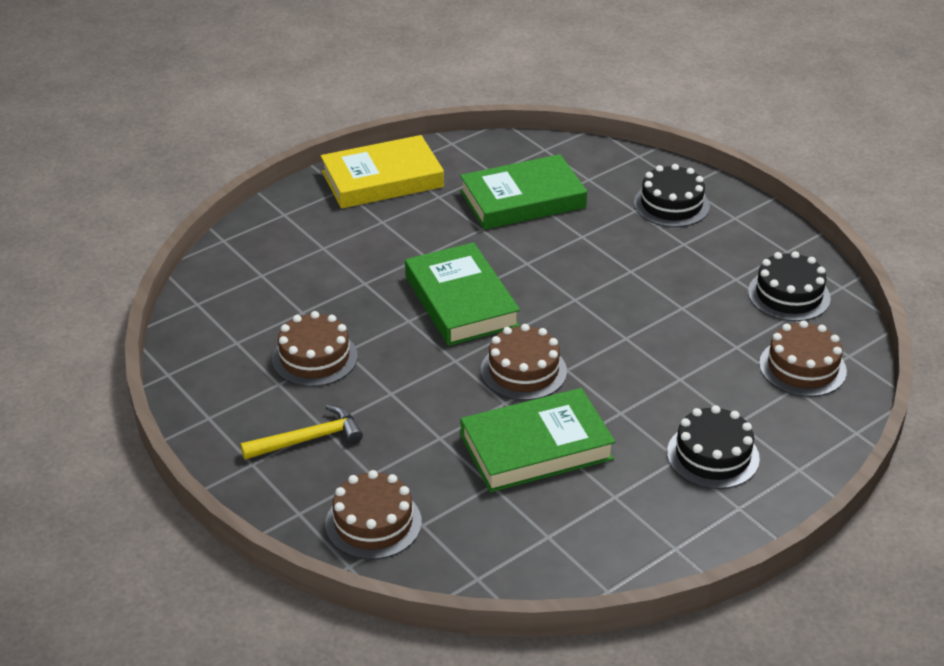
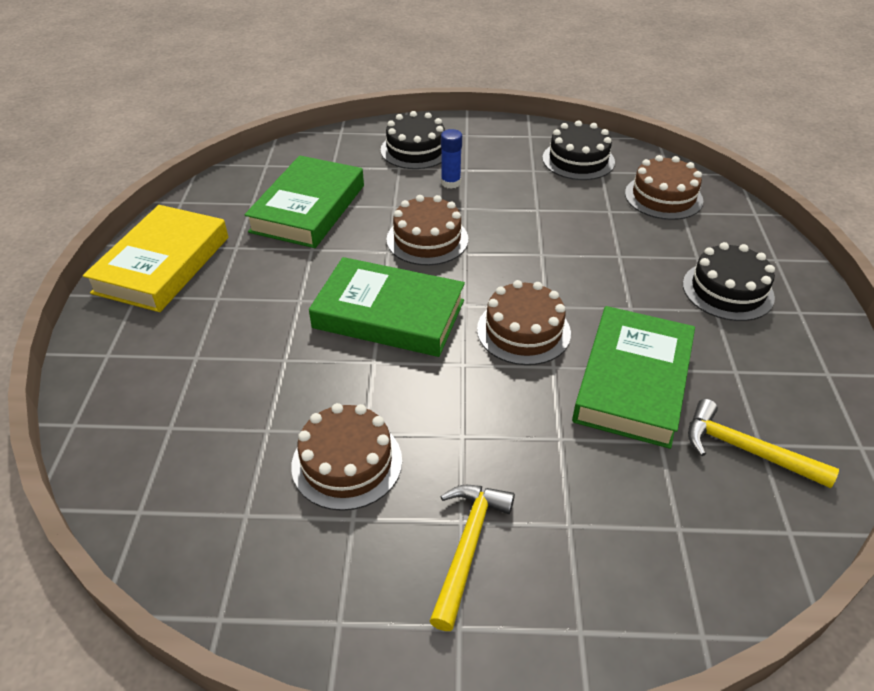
camera: 50 degrees left, 5 degrees up
brown cake [325,470,422,560] -> brown cake moved to [386,195,468,266]
none -> blue glue stick [441,129,462,189]
none -> yellow hammer [688,399,839,488]

